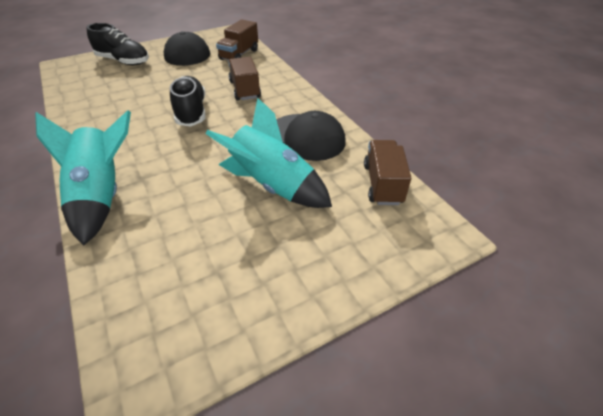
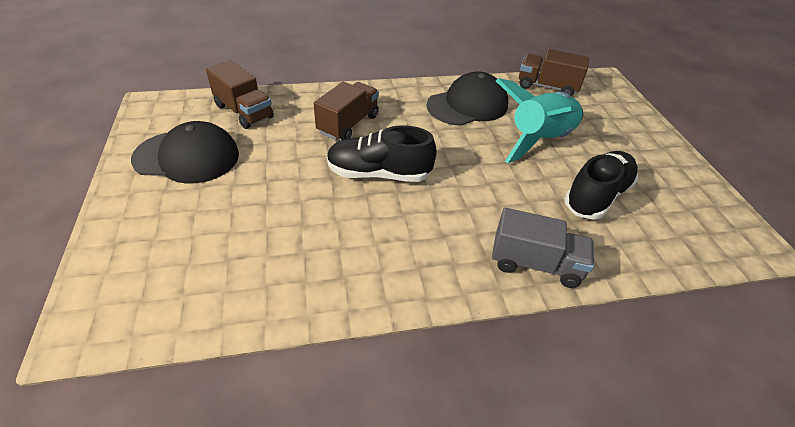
camera: 75 degrees left, 0 degrees up
turquoise rocket [35,110,131,246] -> grey truck [492,208,594,288]
black shoe [86,23,149,65] -> black shoe moved to [564,151,638,220]
brown truck [228,57,261,101] -> brown truck turned 120 degrees clockwise [314,82,379,140]

